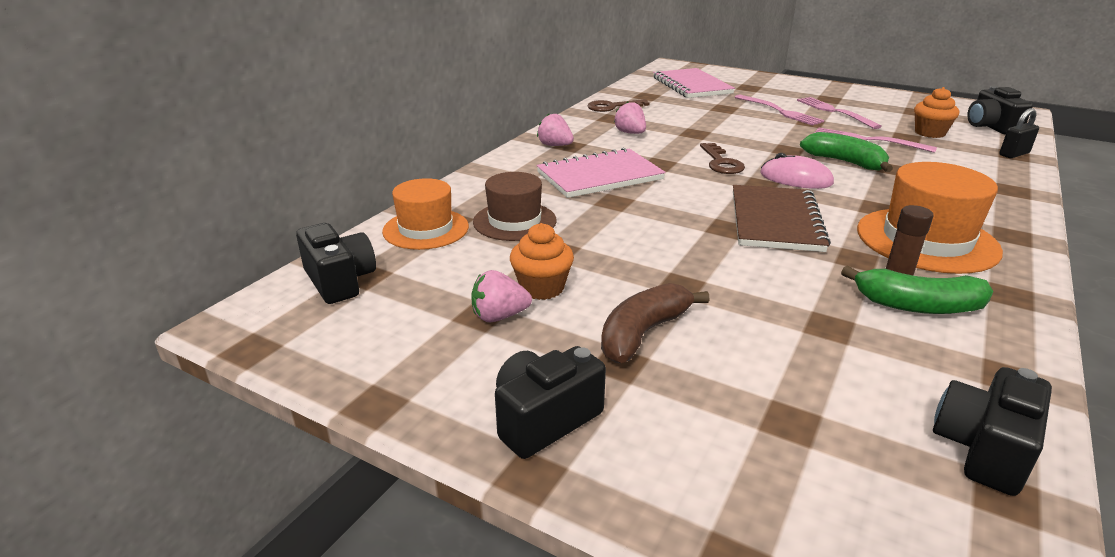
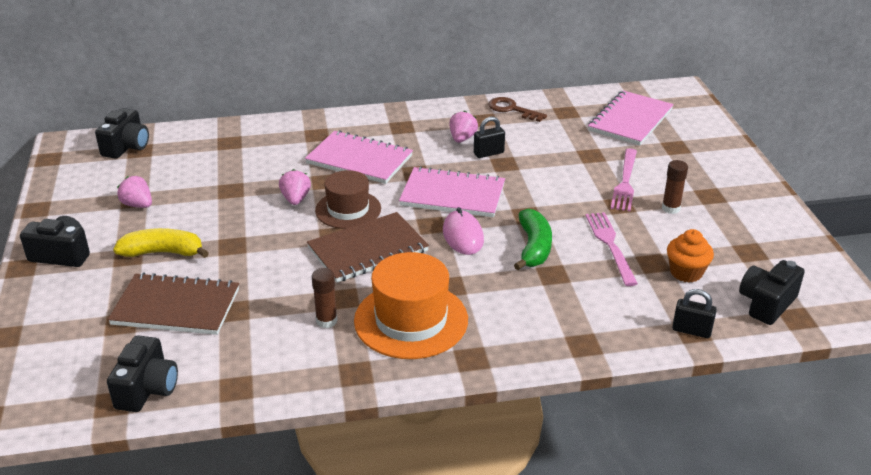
camera: 50 degrees right, 5 degrees up
orange hat [382,178,469,250] -> none
brown hat [473,172,557,241] -> brown hat moved to [315,170,381,229]
orange cupcake [510,223,574,300] -> none
pink strawberry [537,114,574,146] -> pink strawberry moved to [279,169,311,205]
brown banana [601,283,710,363] -> yellow banana [113,228,209,258]
brown key [700,143,745,174] -> pink notebook [399,166,505,217]
pink fork [797,97,882,129] -> brown glue stick [662,160,688,214]
green banana [841,266,993,314] -> none
black camera [933,367,1052,496] -> black camera turned 105 degrees clockwise [107,335,178,412]
none -> brown notebook [108,272,239,335]
none -> black padlock [474,117,505,158]

